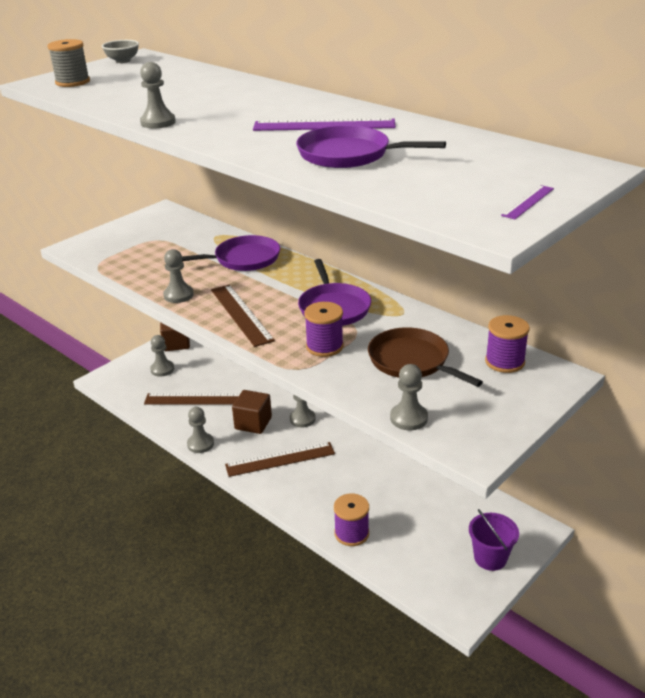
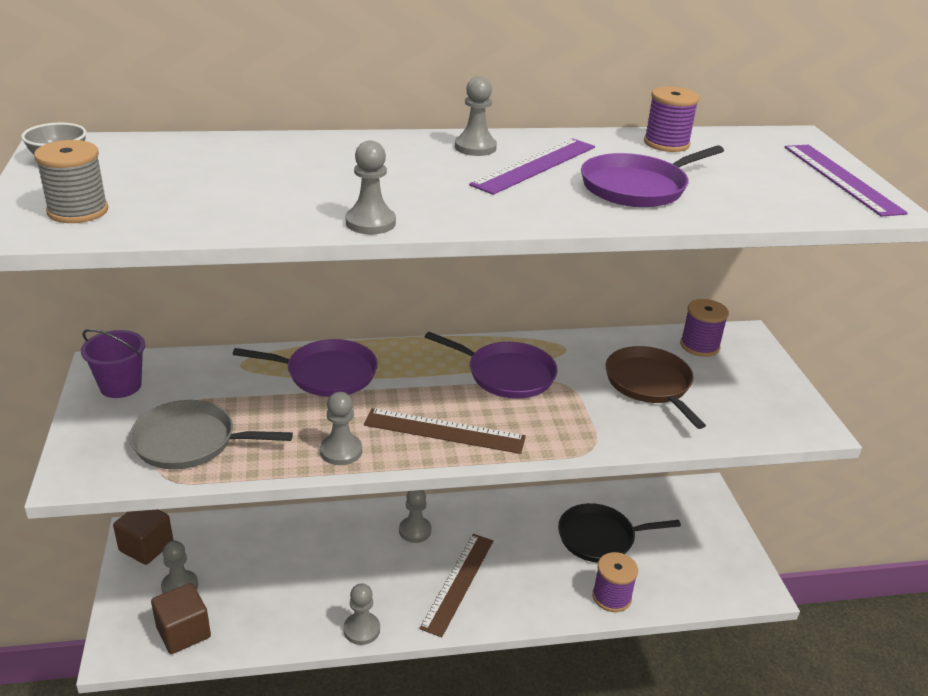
camera: 55 degrees left, 0 degrees up
brown ruler [144,393,240,405] -> none
purple pan [182,235,280,271] -> purple pan turned 75 degrees clockwise [233,339,378,397]
brown cube [232,390,272,434] -> brown cube moved to [151,583,211,654]
purple spool [304,302,344,357] -> purple spool moved to [644,86,699,152]
brown pan [368,327,483,387] -> brown pan turned 75 degrees clockwise [606,346,706,429]
grey pawn [390,364,428,430] -> grey pawn moved to [455,76,497,156]
purple bucket [469,509,519,571] -> purple bucket moved to [81,329,145,398]
purple ruler [501,185,554,219] -> purple ruler [785,145,908,217], size x2.01
none -> grey pan [129,400,293,469]
none -> black pan [558,503,681,563]

